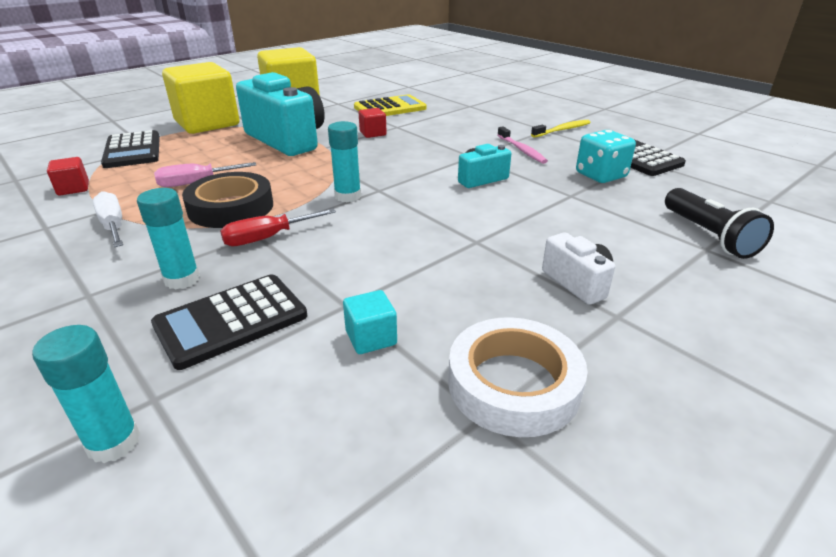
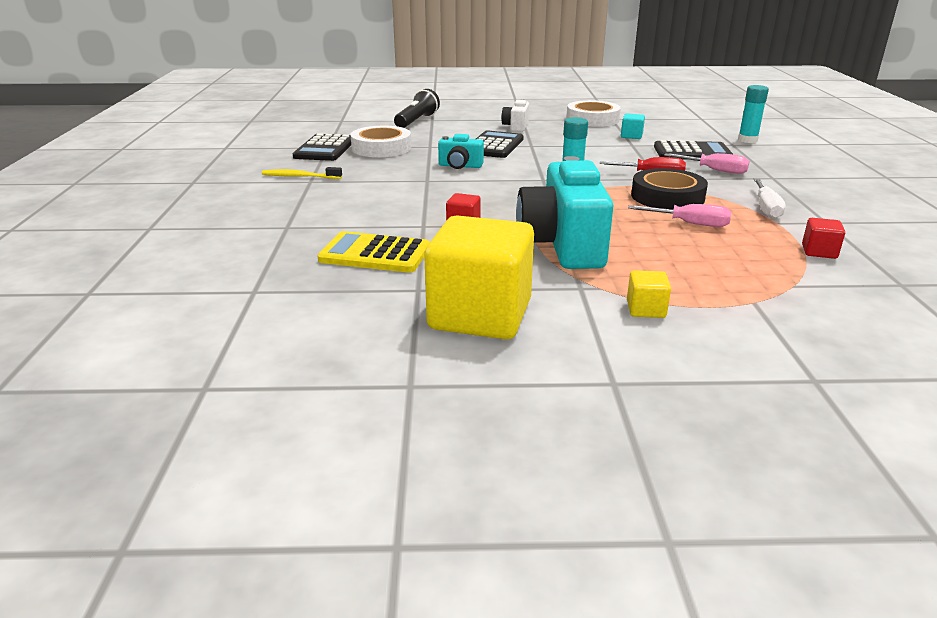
camera: 140 degrees left, 5 degrees down
black calculator [101,130,160,168] -> black calculator moved to [476,130,524,158]
turquoise glue stick [137,188,200,289] -> pink screwdriver [664,153,749,174]
yellow cube [162,62,239,134] -> yellow cube [627,270,671,318], size x0.41
pink toothbrush [498,126,548,164] -> none
turquoise dice [576,130,636,183] -> white tape [350,126,411,157]

